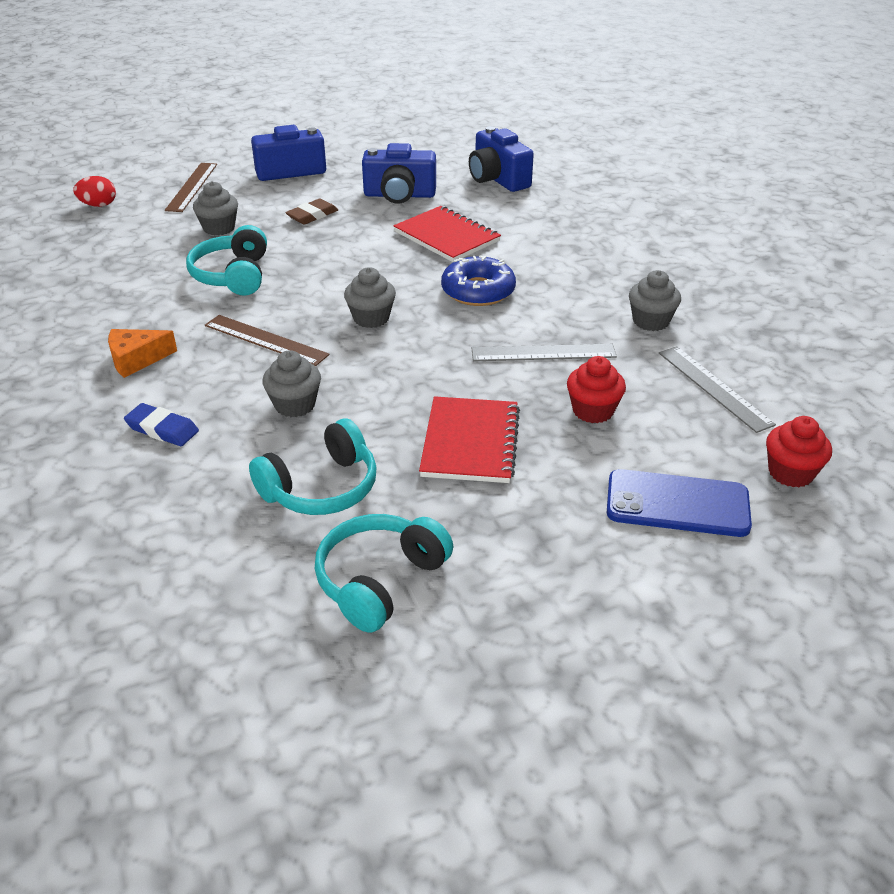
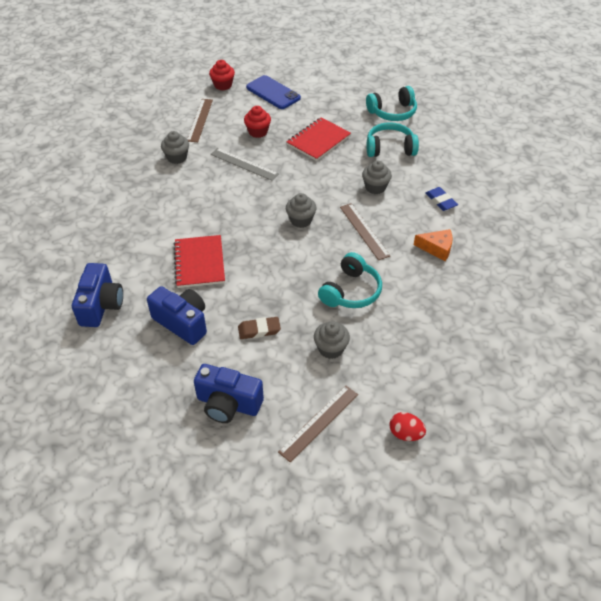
camera: 145 degrees left, 10 degrees up
blue donut [441,255,516,306] -> none
grey ruler [659,346,776,433] -> brown ruler [187,99,213,142]

